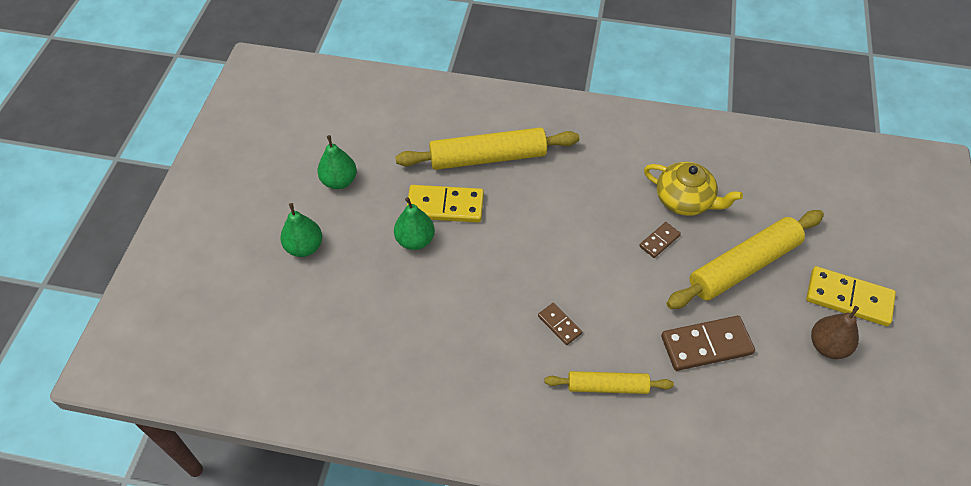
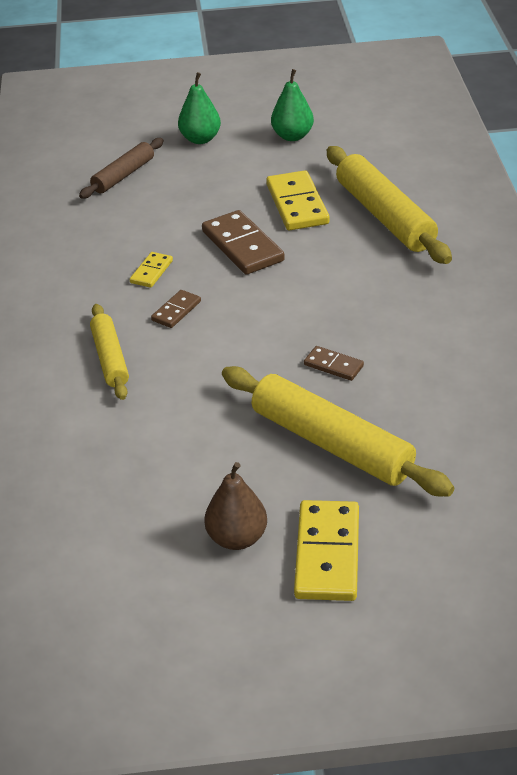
camera: 75 degrees right, 15 degrees down
green pear [394,197,435,250] -> none
yellow teapot [644,162,743,216] -> none
brown domino [661,316,755,371] -> brown domino moved to [202,210,285,275]
none -> brown rolling pin [79,138,164,199]
none -> yellow domino [130,252,173,288]

